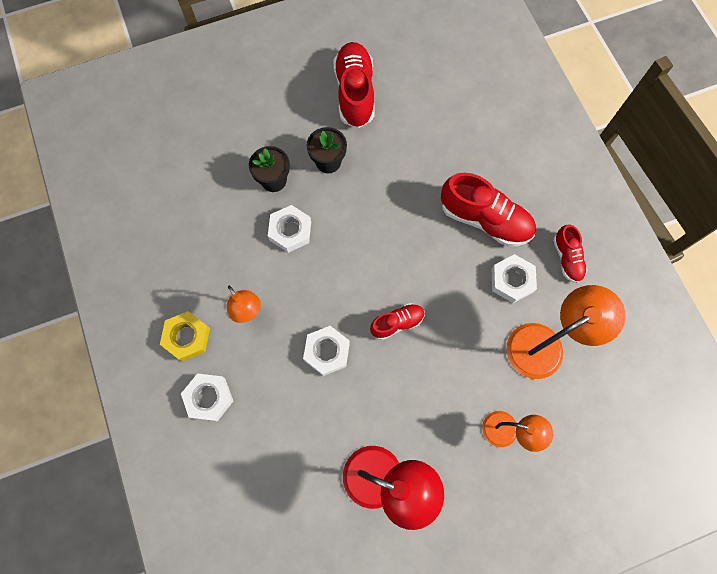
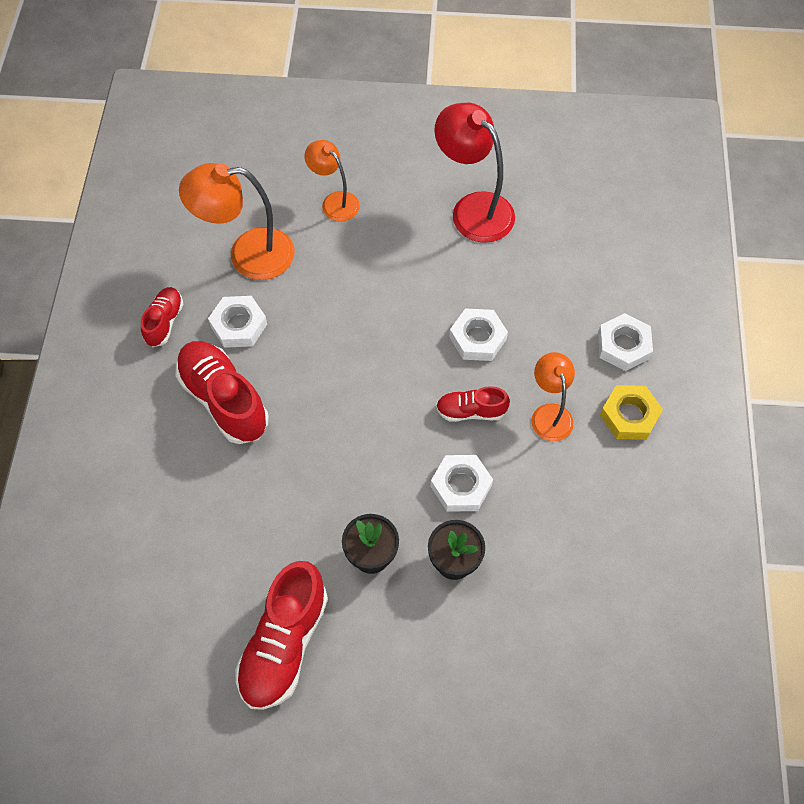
camera: 155 degrees left, 10 degrees down
red shoe [370,303,425,340] -> red shoe moved to [436,386,510,422]

